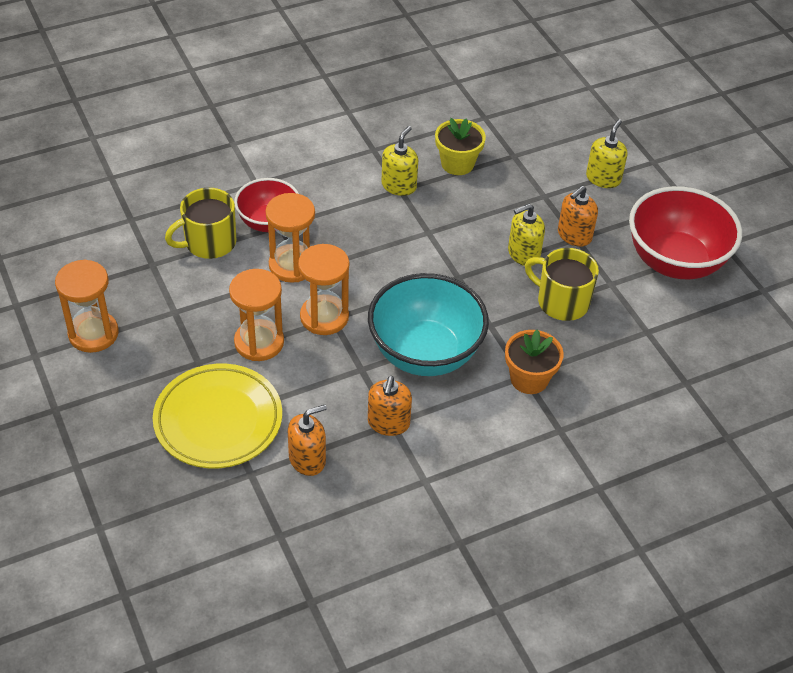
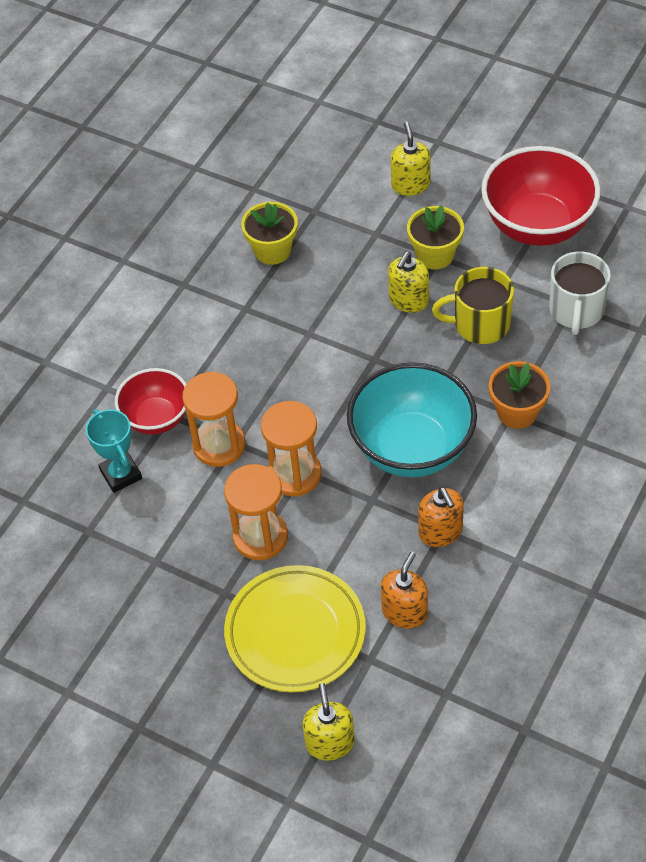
camera: 30 degrees left, 5 degrees up
orange hourglass [55,259,118,353] -> none
yellow mug [165,188,236,259] -> turquoise trophy [86,409,142,493]
yellow soap dispenser [381,126,418,196] -> yellow soap dispenser moved to [303,683,355,761]
orange soap dispenser [558,186,598,247] -> yellow flower pot [407,205,464,269]
none -> white mug [549,251,611,335]

